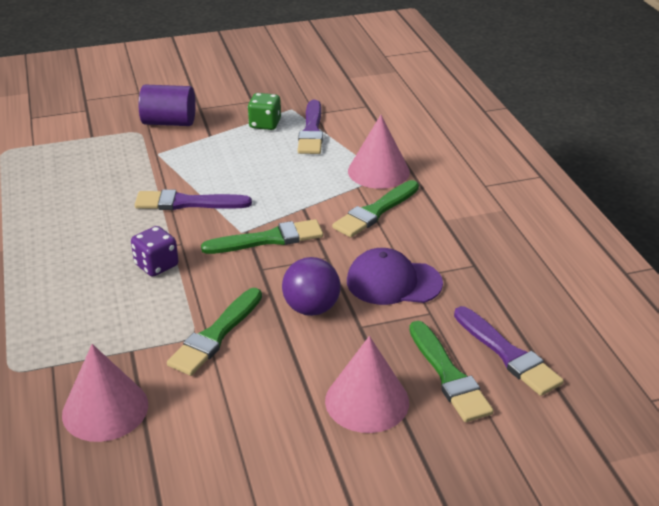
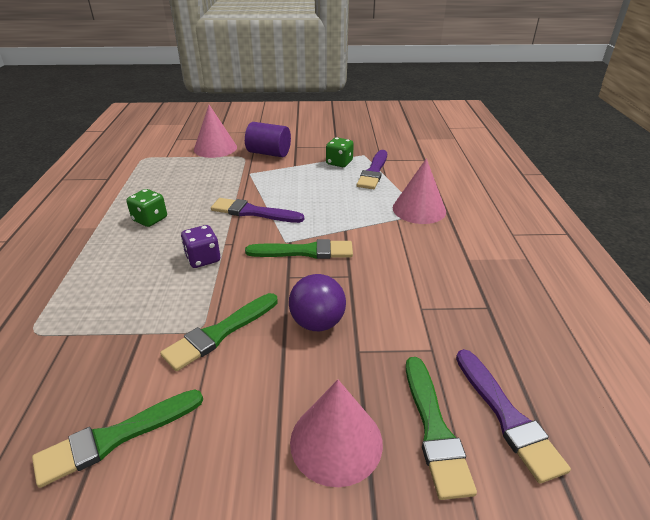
camera: 15 degrees right, 0 degrees up
pink cone [62,344,148,442] -> pink cone moved to [194,105,237,158]
green brush [332,180,419,237] -> green brush moved to [32,389,203,488]
purple cap [347,248,443,305] -> none
none -> green dice [126,189,167,227]

